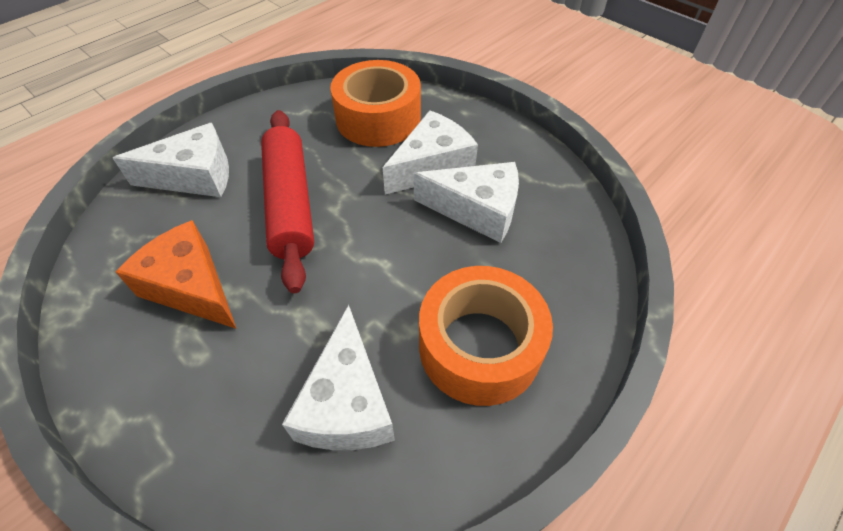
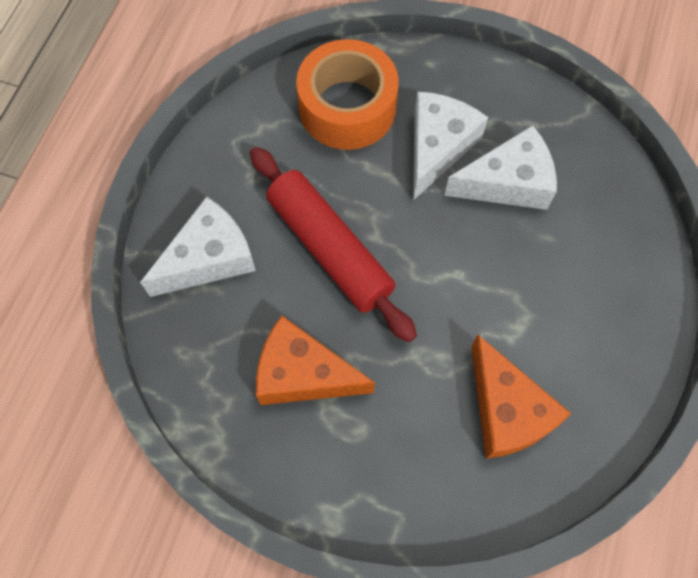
camera: 25 degrees left, 15 degrees up
white cheese [282,305,395,450] -> orange cheese [471,335,571,459]
orange tape [419,266,553,406] -> none

